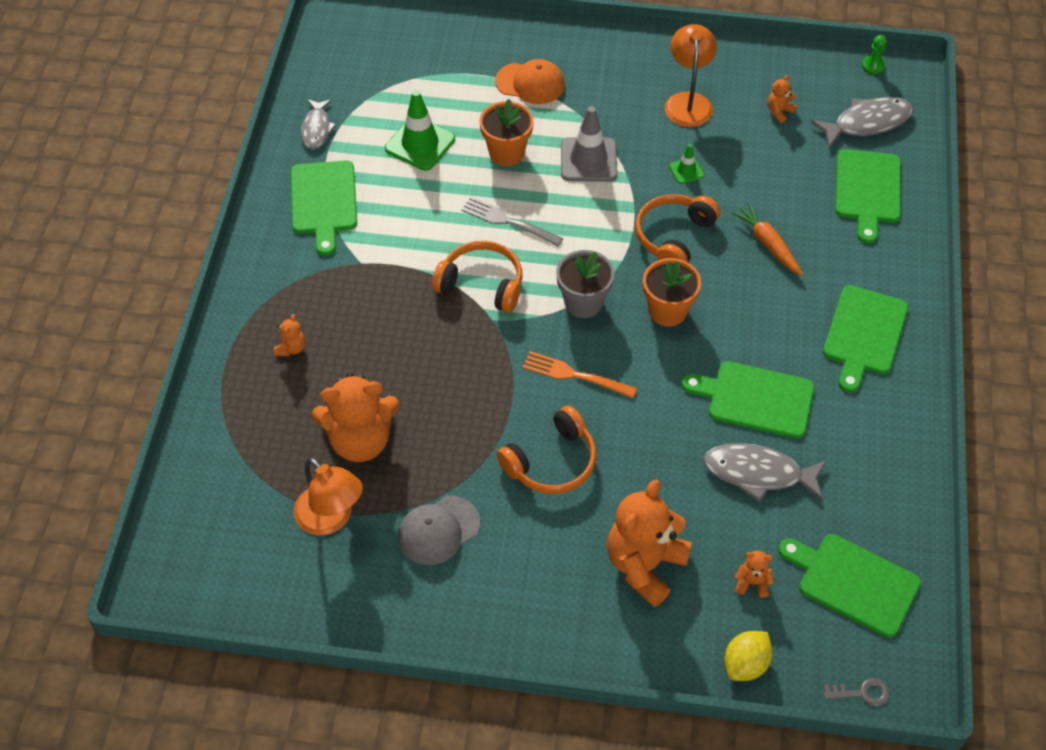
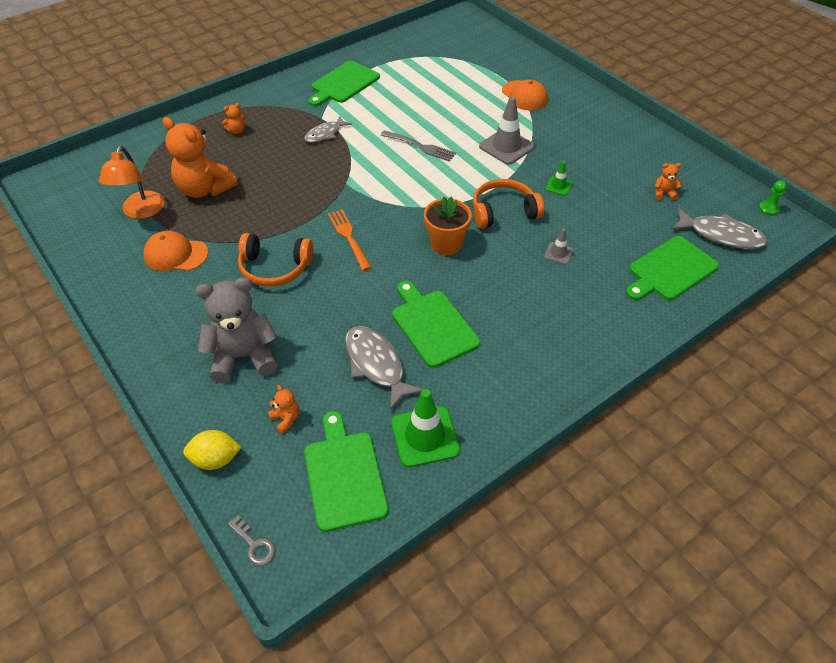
camera: 45 degrees right, 5 degrees down
grey fish [301,99,336,149] -> grey fish moved to [304,116,352,143]
green traffic cone [385,90,455,171] -> green traffic cone moved to [391,389,460,467]
grey cap [398,496,480,565] -> orange cap [143,231,208,271]
orange headphones [432,241,523,313] -> none
grey fork [461,197,563,246] -> grey fork turned 135 degrees clockwise [381,130,456,162]
orange flower pot [480,99,534,166] -> none
grey flower pot [556,250,614,318] -> none
orange teddy bear [607,479,692,607] -> grey teddy bear [195,277,278,383]
orange lamp [665,24,717,127] -> none
orange carrot [731,202,804,276] -> grey traffic cone [544,229,573,265]
green cutting board [823,285,908,393] -> none

